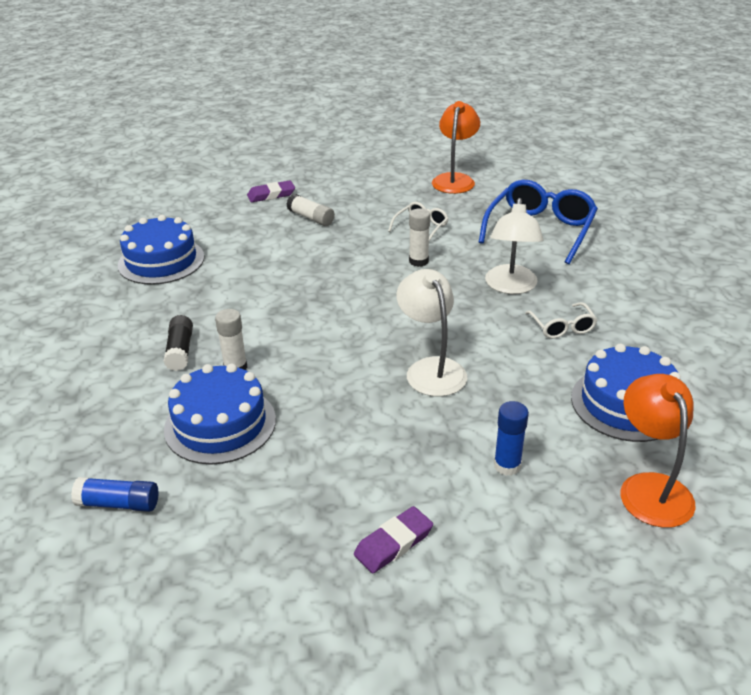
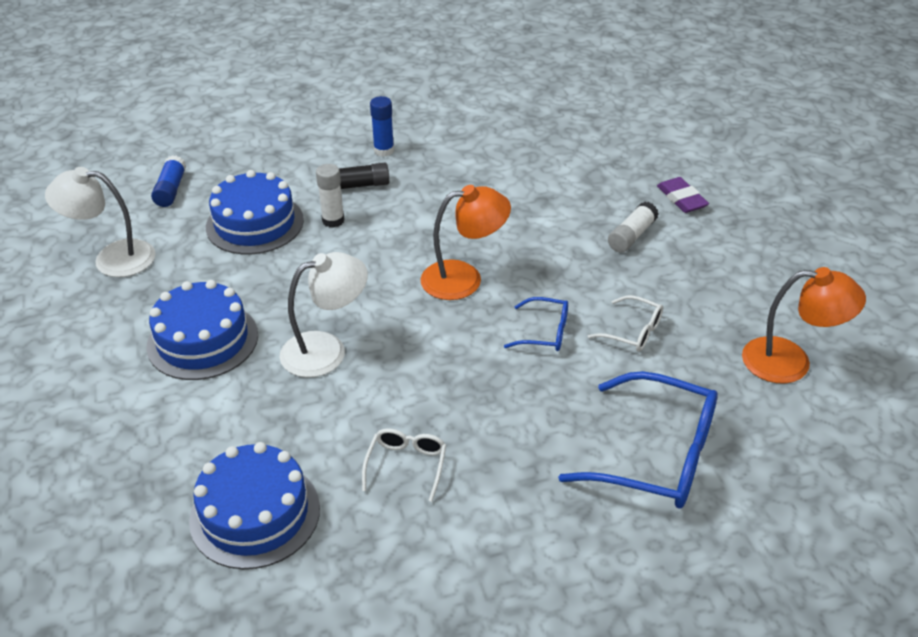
camera: 85 degrees right, 5 degrees up
blue cake [118,215,204,285] -> blue cake moved to [147,280,258,380]
purple eraser [354,506,433,573] -> none
white glue stick [409,208,430,267] -> blue glasses [504,297,568,351]
white lamp [485,198,543,294] -> white lamp moved to [45,167,156,277]
blue glue stick [494,401,529,476] -> blue glue stick moved to [370,96,394,157]
white glasses [525,302,597,339] -> white glasses turned 120 degrees clockwise [362,428,446,502]
orange lamp [620,374,696,528] -> orange lamp moved to [421,185,511,300]

